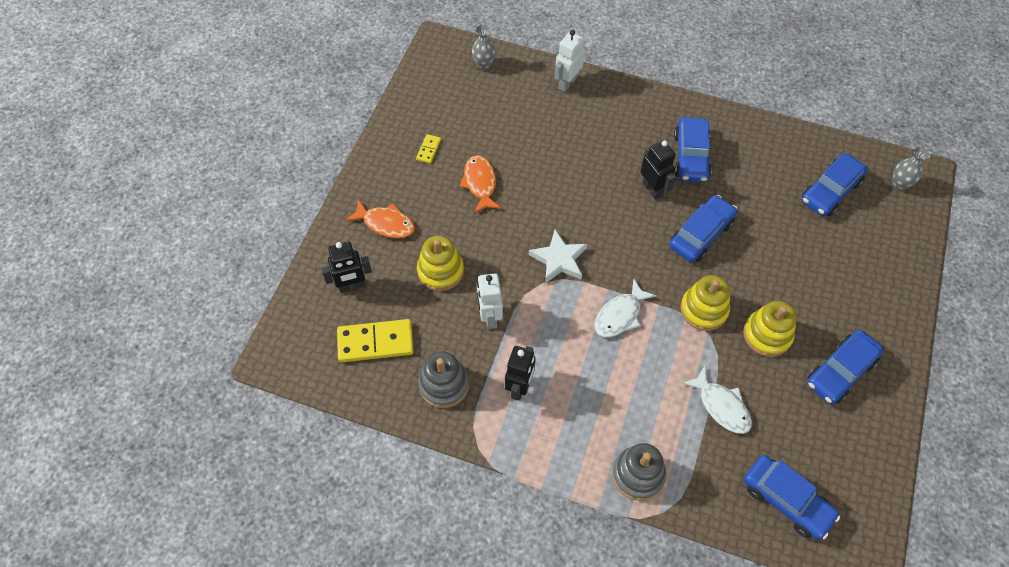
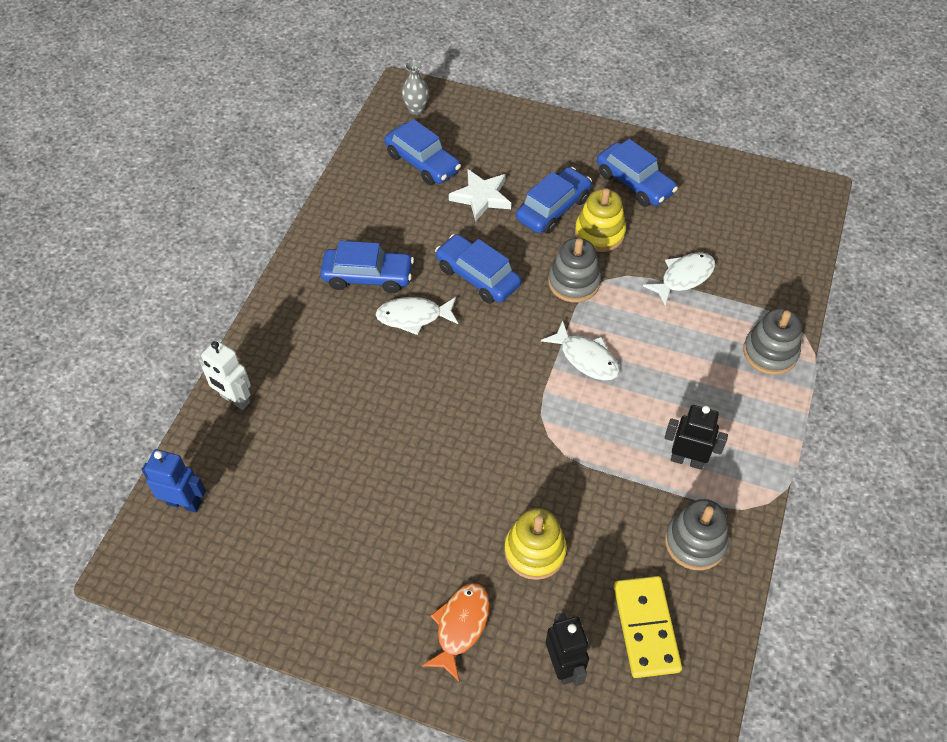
camera: 90 degrees left, 5 degrees down
yellow domino [416,134,441,164] -> none
orange fish [459,155,502,213] -> none
grey vase [472,24,496,70] -> blue robot [142,449,206,513]
white robot [477,273,503,329] -> none
white star [529,230,587,283] -> white star moved to [449,169,511,222]
black robot [640,140,676,200] -> white fish [375,297,458,335]
yellow stacking toy [680,275,730,331] -> grey stacking toy [548,238,601,302]
blue car [744,455,840,540] -> blue car moved to [516,167,592,234]

